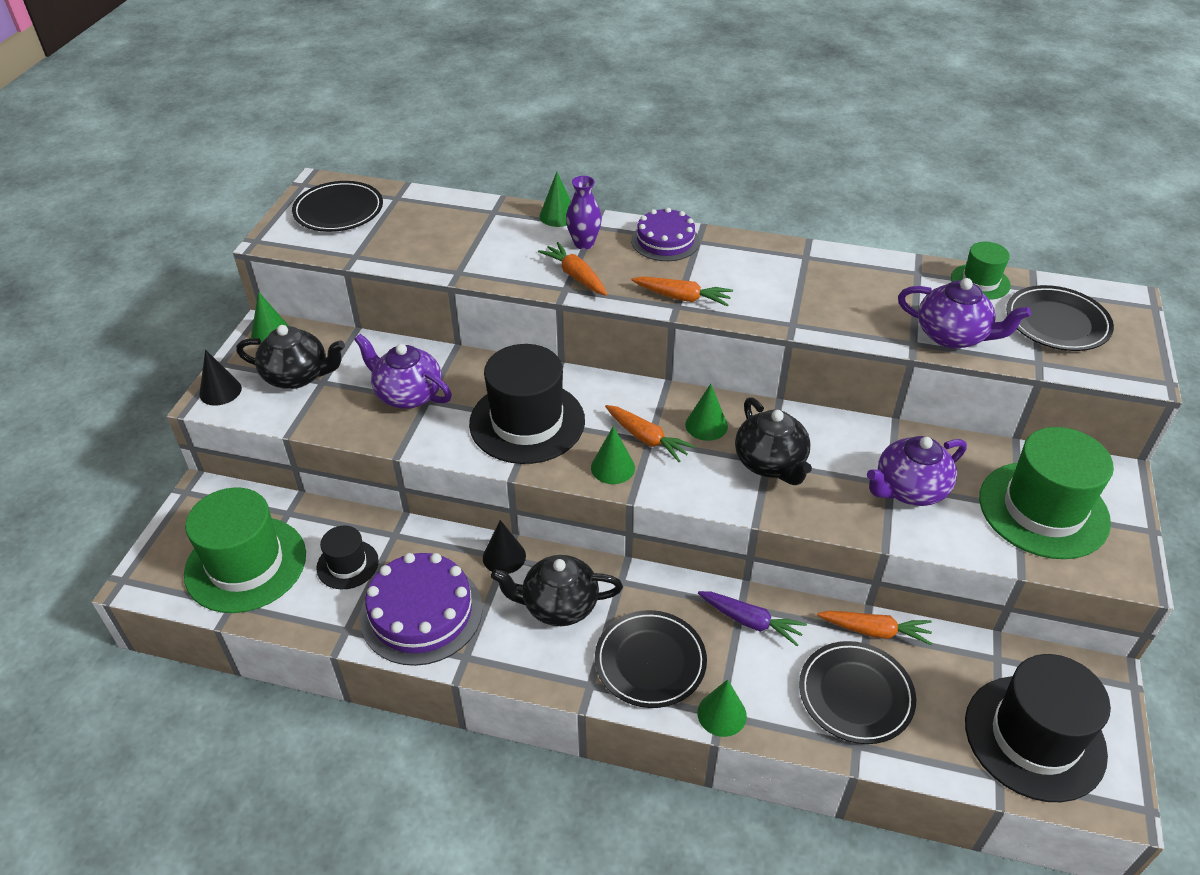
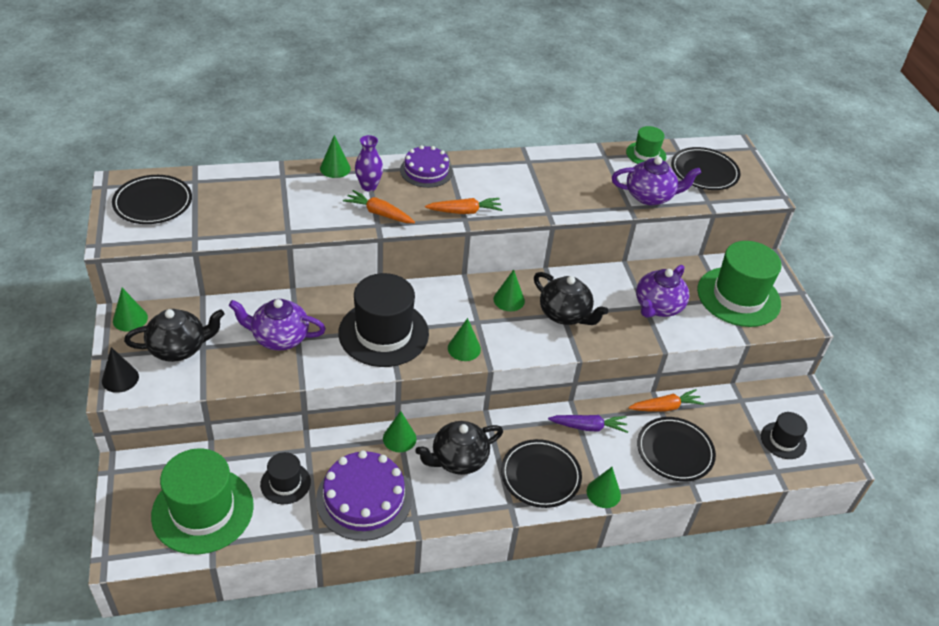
camera: 30 degrees left, 0 degrees up
black cone [483,520,526,574] -> green cone [383,411,417,452]
orange carrot [605,405,695,462] -> none
black hat [965,654,1111,802] -> black hat [761,412,807,459], size x0.52

